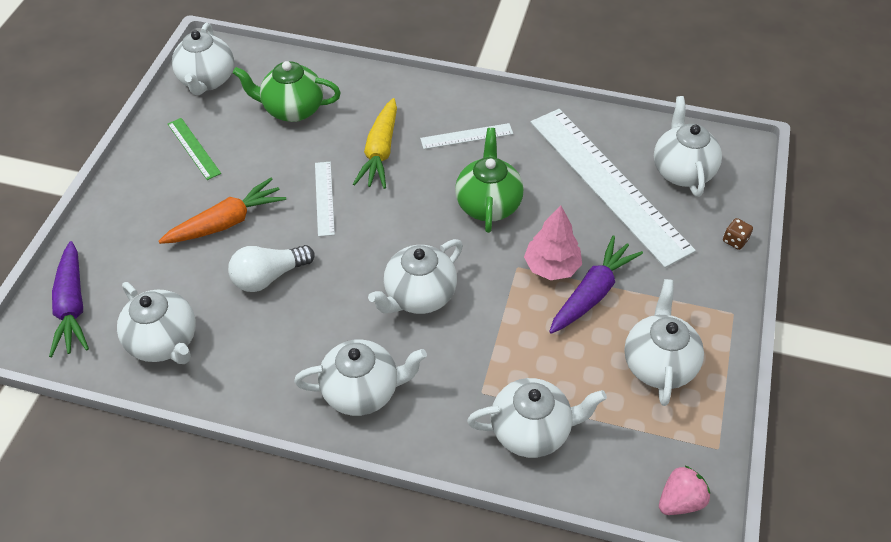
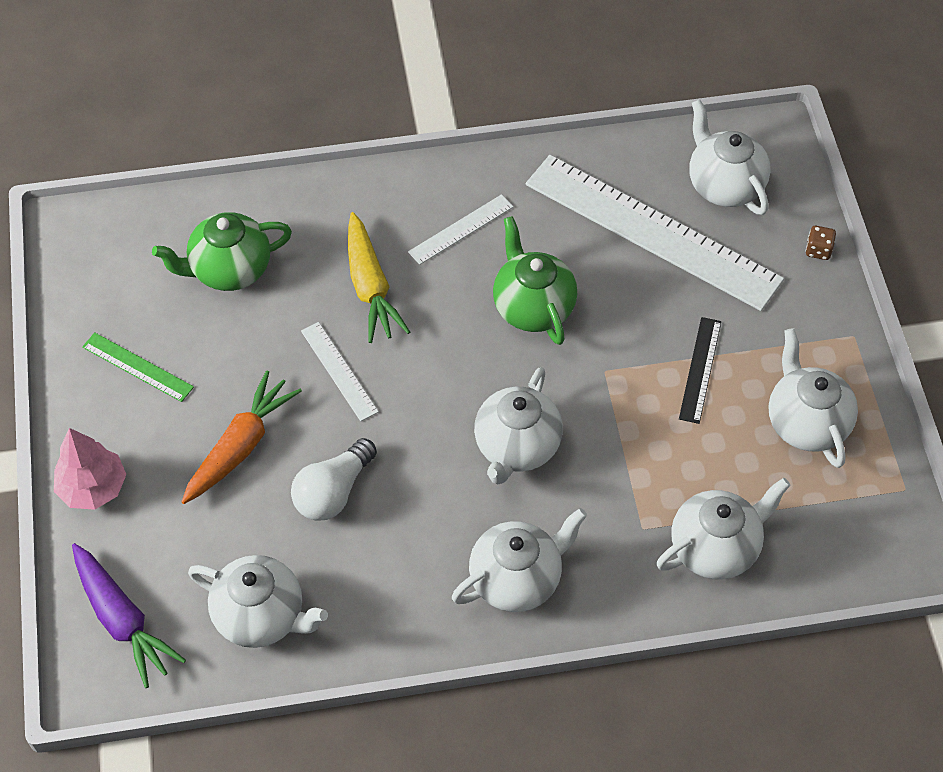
camera: 25 degrees left, 5 degrees up
white teapot [172,23,234,95] -> none
pink tree [524,205,582,280] -> pink tree moved to [54,428,127,510]
purple carrot [549,236,643,334] -> black ruler [679,317,721,424]
pink strawberry [659,465,710,515] -> none

